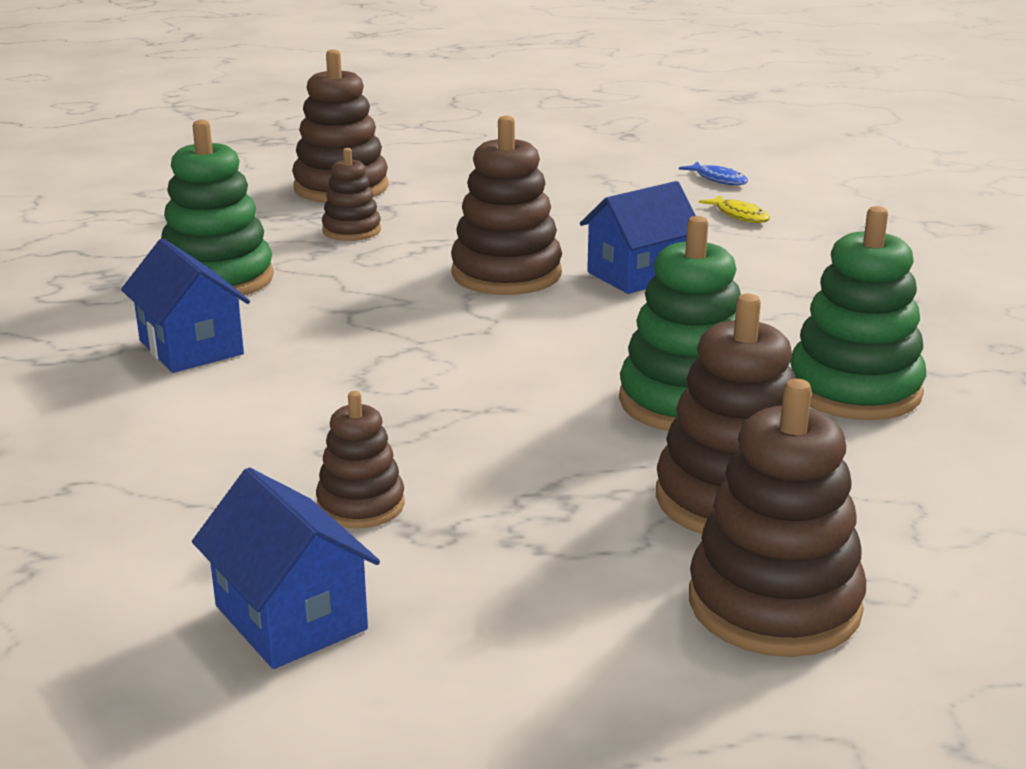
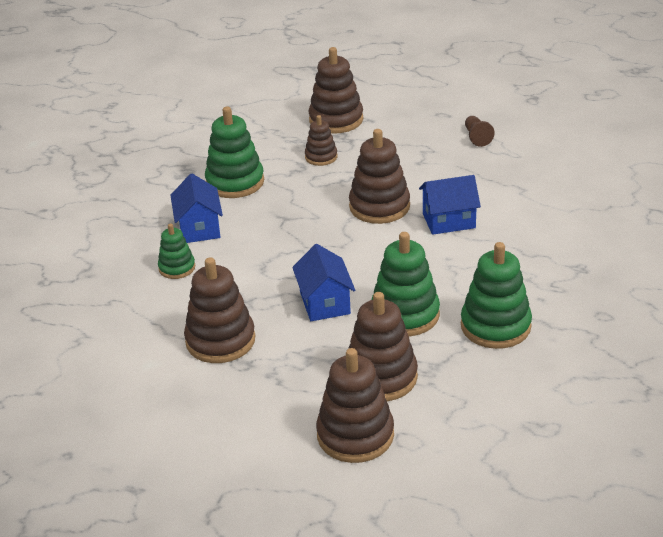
camera: 25 degrees right, 10 degrees up
blue house [192,468,380,669] -> blue house moved to [292,244,355,321]
brown stacking toy [316,391,405,529] -> brown stacking toy [184,257,255,363], size x1.75
blue fish [679,162,748,185] -> none
yellow fish [699,195,770,223] -> none
none -> green stacking toy [158,223,195,279]
none -> brown pawn [465,116,495,147]

